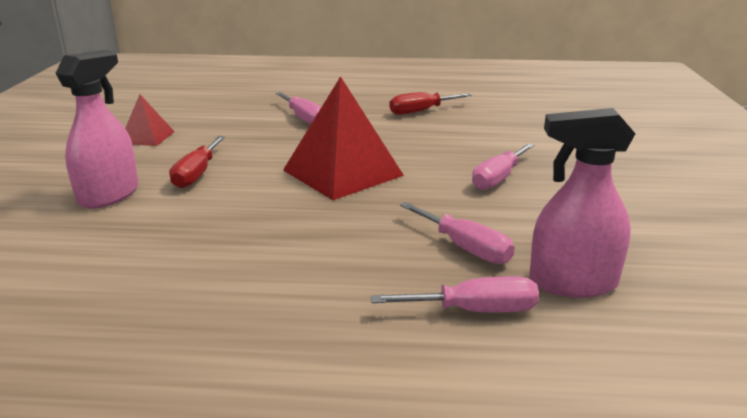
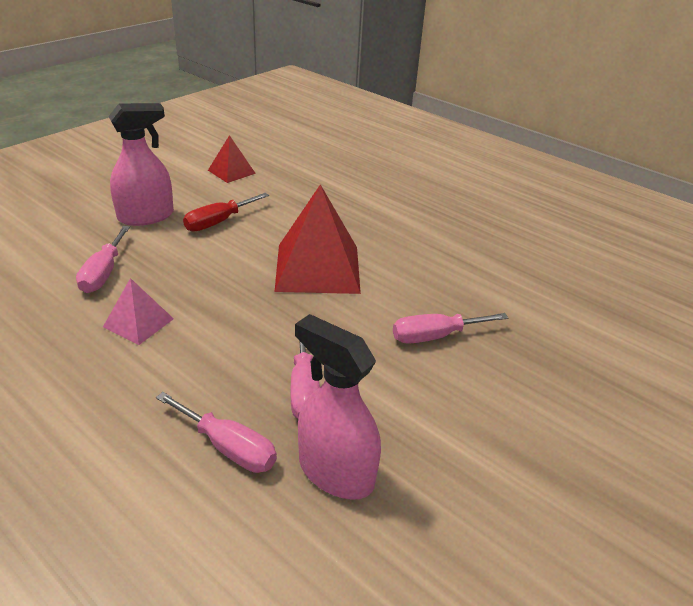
camera: 35 degrees right, 10 degrees up
pink screwdriver [276,92,321,124] -> pink screwdriver moved to [76,226,130,293]
red screwdriver [390,92,472,115] -> none
none -> pink pyramid [103,278,174,345]

